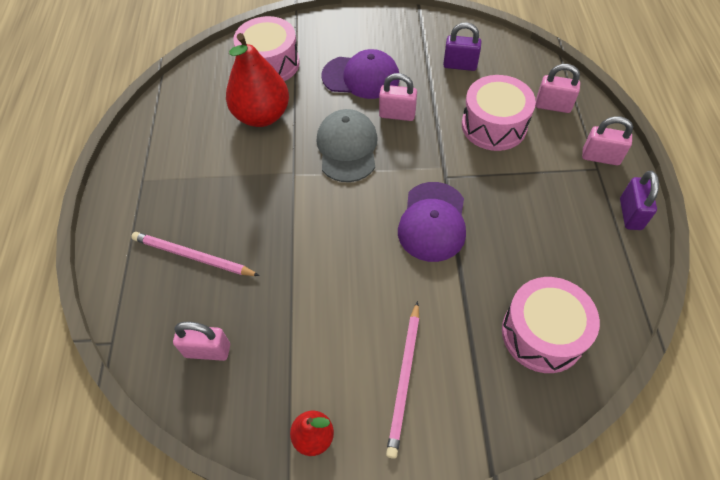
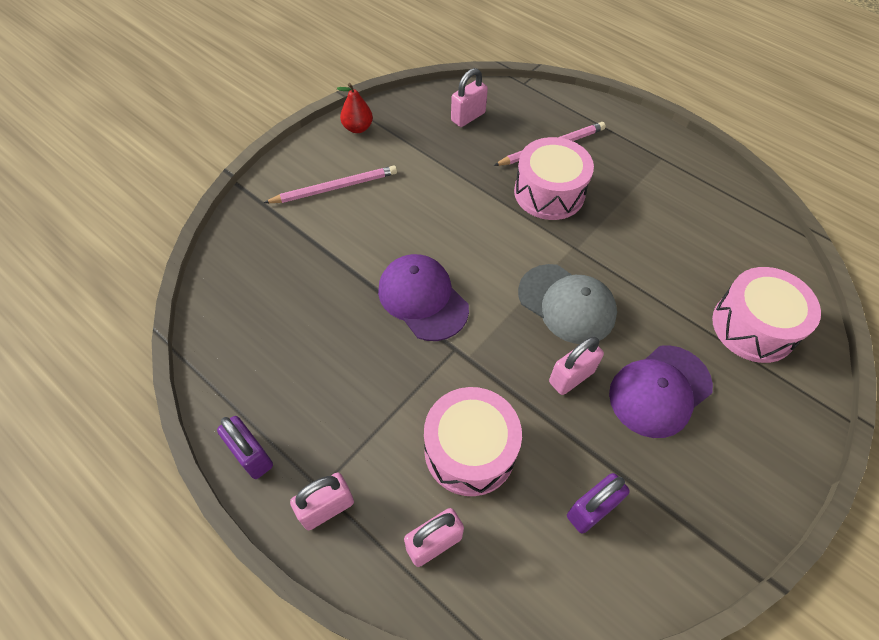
camera: 130 degrees right, 0 degrees up
red pear [226,33,289,127] -> none
pink pencil [386,301,419,459] -> pink pencil turned 105 degrees clockwise [264,166,397,203]
pink drum [502,277,600,373] -> pink drum moved to [514,137,594,220]

